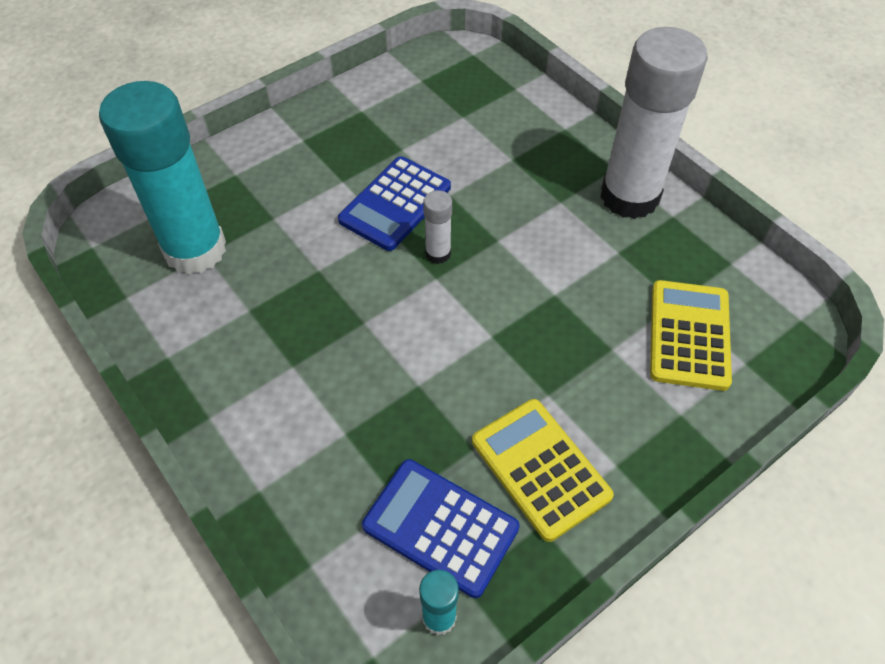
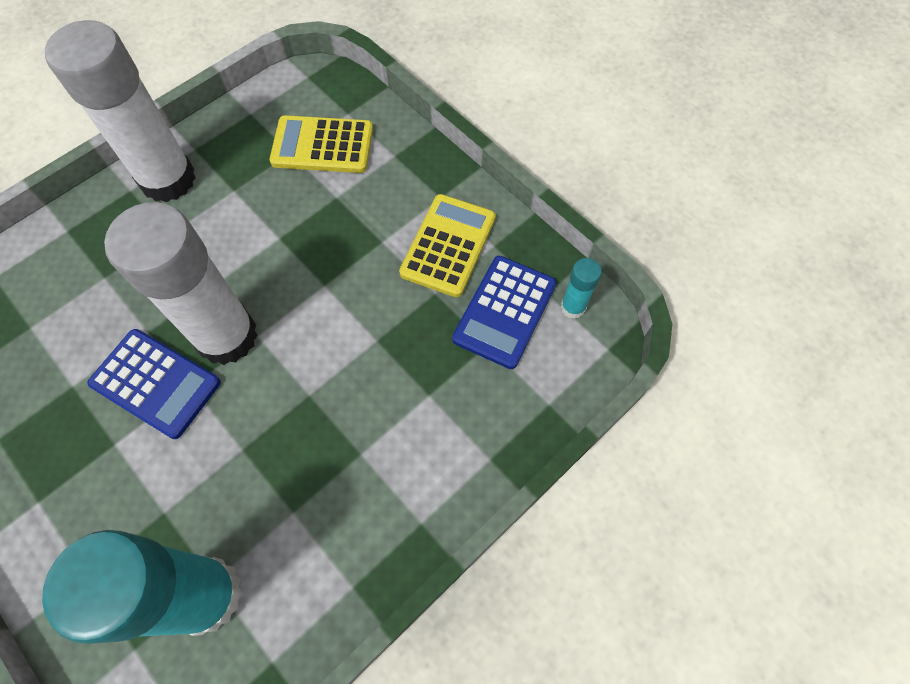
camera: 95 degrees left, 10 degrees up
white glue stick [423,190,452,264] -> white glue stick [104,202,258,365], size x2.38
yellow calculator [472,399,614,542] -> yellow calculator turned 150 degrees clockwise [399,194,496,297]

